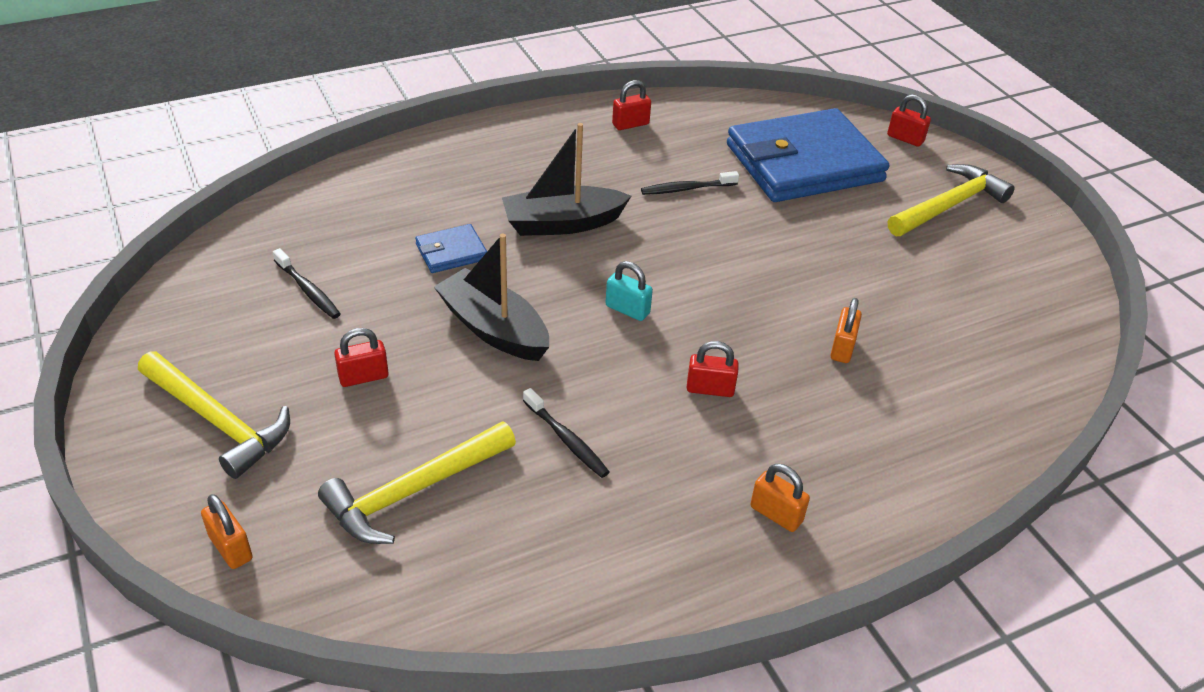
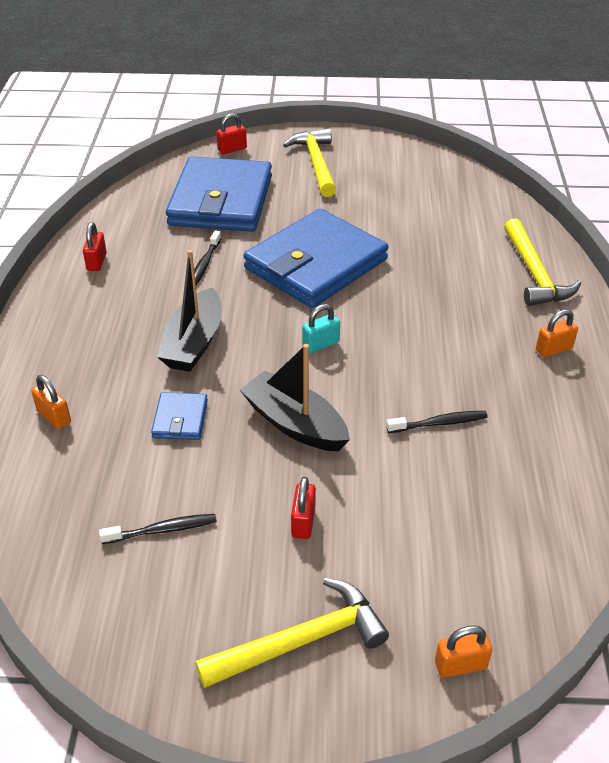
camera: 60 degrees left, 0 degrees up
yellow hammer [318,421,516,544] -> yellow hammer moved to [504,218,581,306]
black boat [434,234,549,361] -> black boat turned 60 degrees clockwise [240,344,350,451]
red padlock [687,341,739,397] -> none
orange padlock [830,298,862,363] -> orange padlock moved to [31,375,71,429]
none -> blue wallet [243,209,389,308]

